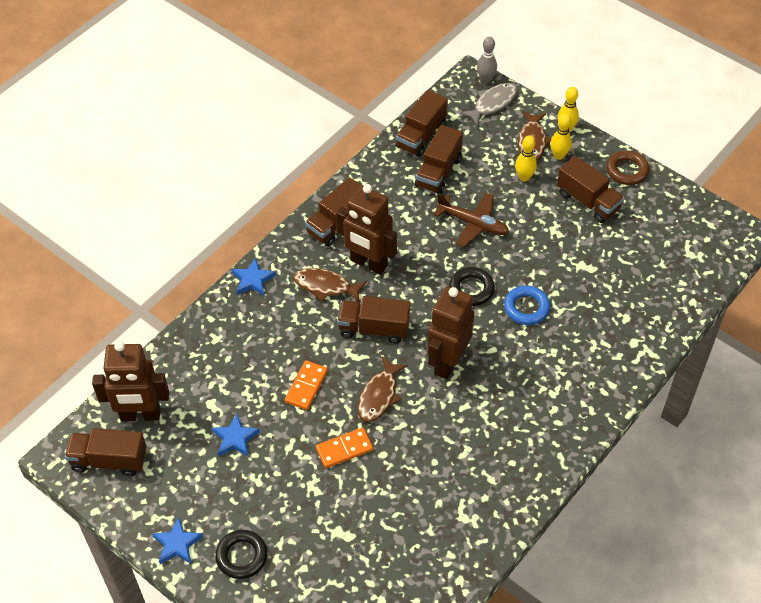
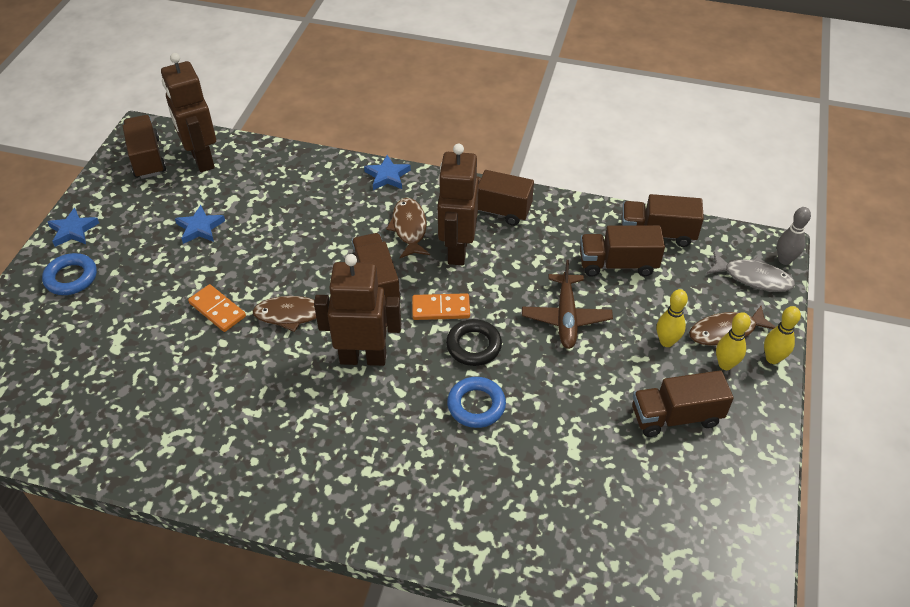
camera: 65 degrees right, 5 degrees down
black ring [215,530,267,579] -> blue ring [42,253,97,295]
orange domino [285,360,328,410] -> orange domino moved to [412,293,470,320]
brown truck [557,156,624,223] -> brown truck turned 60 degrees clockwise [632,370,734,437]
brown ring [606,150,649,185] -> none

